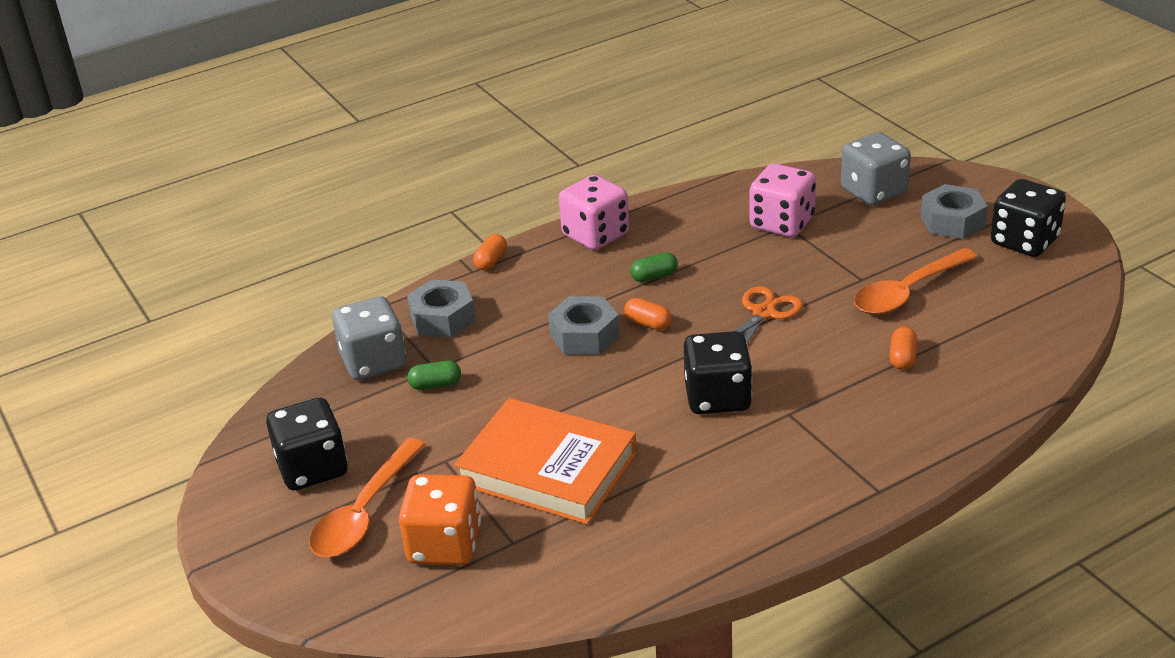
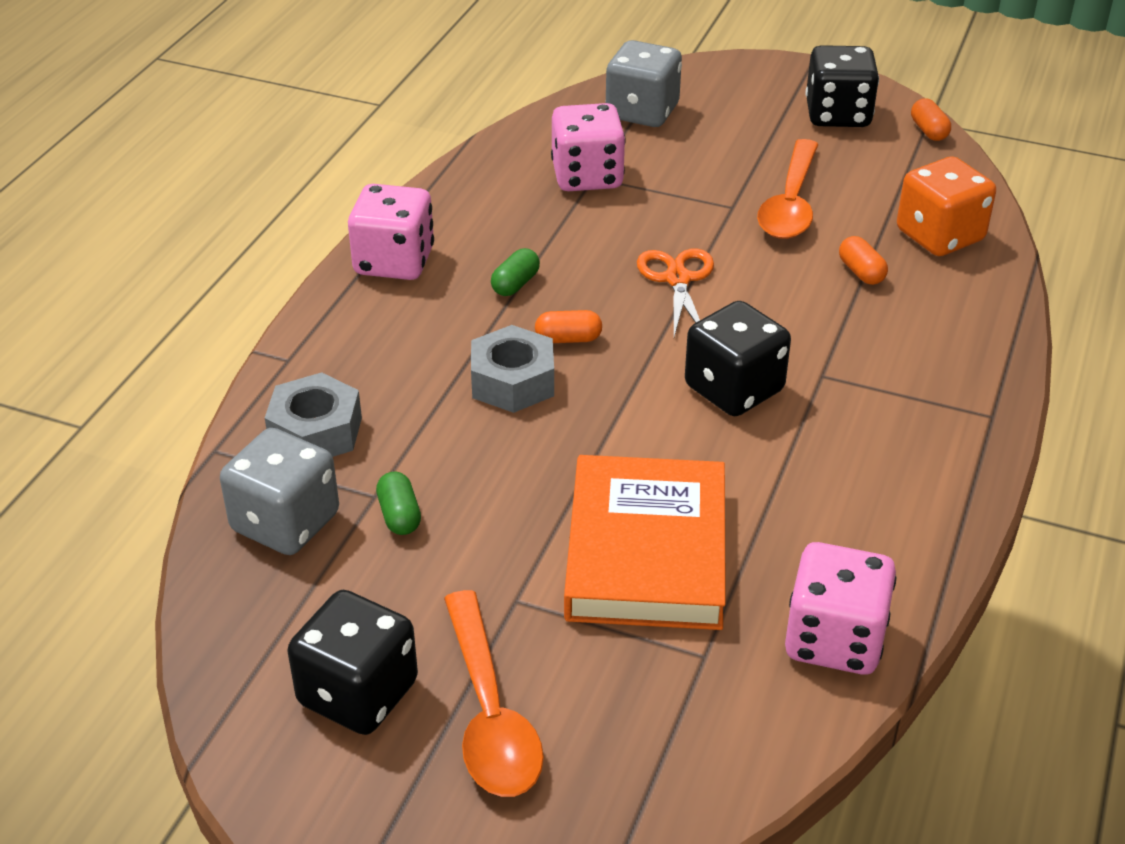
camera: 40 degrees left, 5 degrees up
orange dice [399,474,481,565] -> orange dice moved to [897,157,996,256]
green capsule [407,361,461,390] -> green capsule turned 60 degrees counterclockwise [376,471,421,535]
orange book [454,398,637,525] -> orange book turned 75 degrees counterclockwise [564,455,726,630]
orange capsule [473,234,507,270] -> orange capsule moved to [911,99,951,141]
grey nut [920,184,988,239] -> none
none -> pink dice [785,542,896,675]

